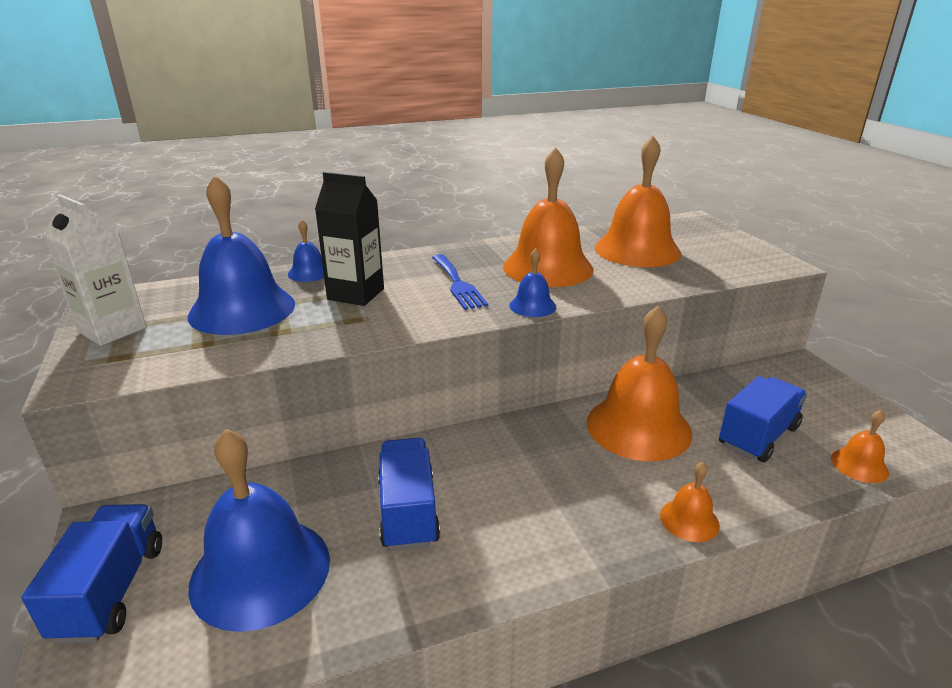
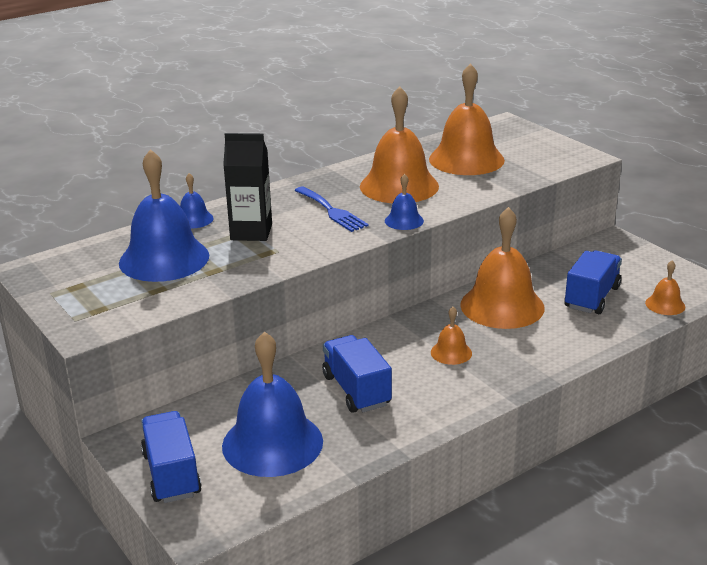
camera: 15 degrees left, 0 degrees up
white carton [43,194,146,346] -> none
orange bell [660,462,720,542] -> orange bell moved to [431,307,472,365]

